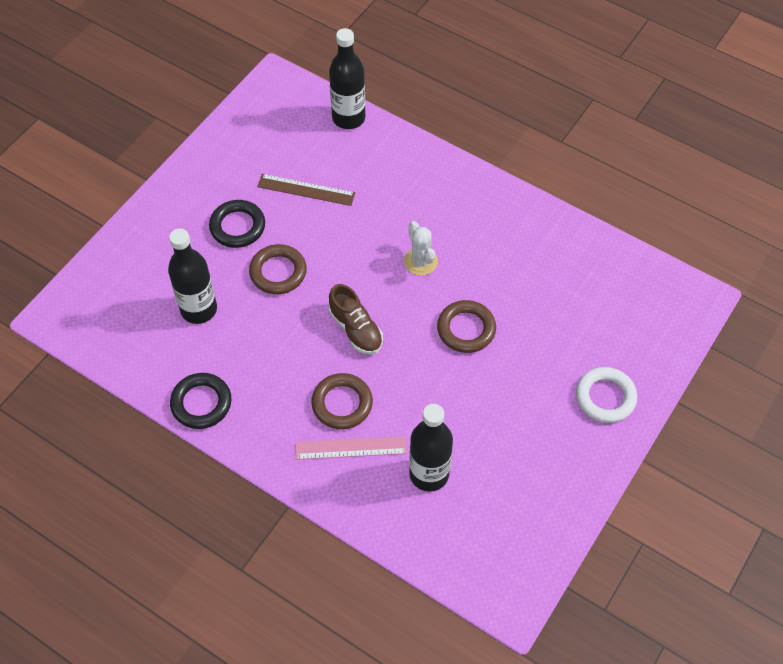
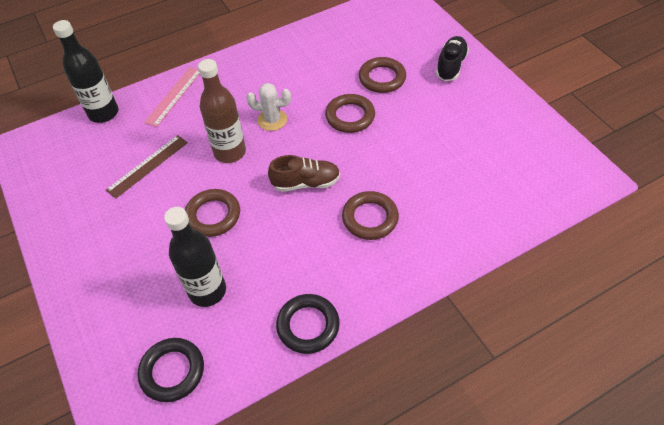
camera: 60 degrees left, 5 degrees down
black ring [209,200,265,248] -> black ring moved to [138,338,204,402]
pink ruler [295,436,407,460] -> pink ruler moved to [144,67,200,127]
black bottle [409,404,453,492] -> none
white ring [576,367,637,423] -> black shoe [436,36,469,81]
none -> brown bottle [198,59,246,163]
none -> brown ring [359,57,406,93]

